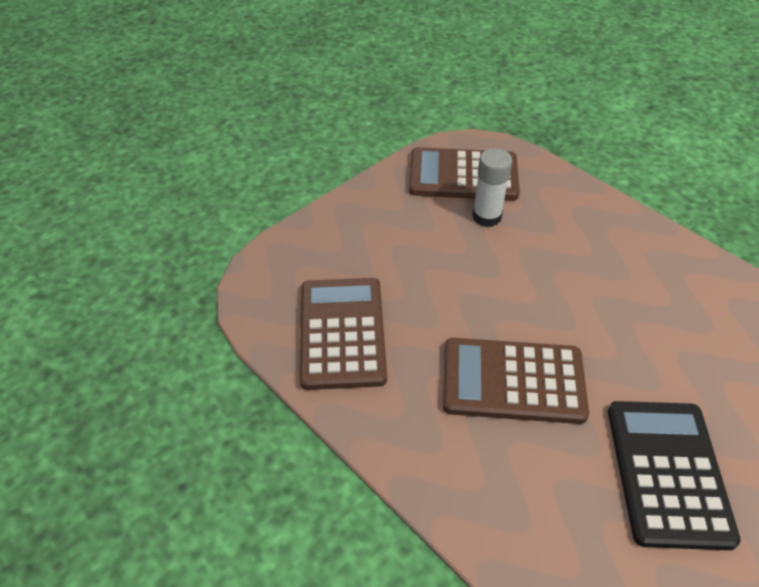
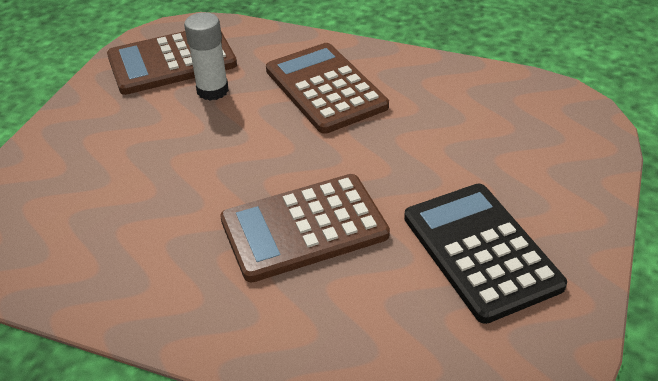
camera: 25 degrees left, 5 degrees down
brown calculator [300,278,387,390] -> brown calculator moved to [266,43,389,134]

